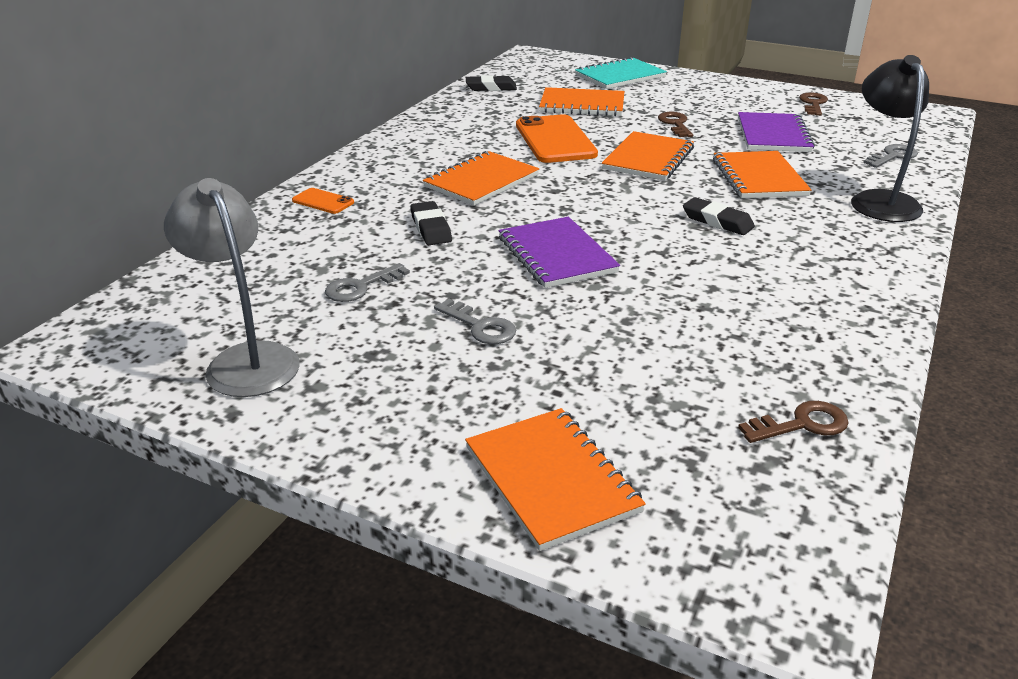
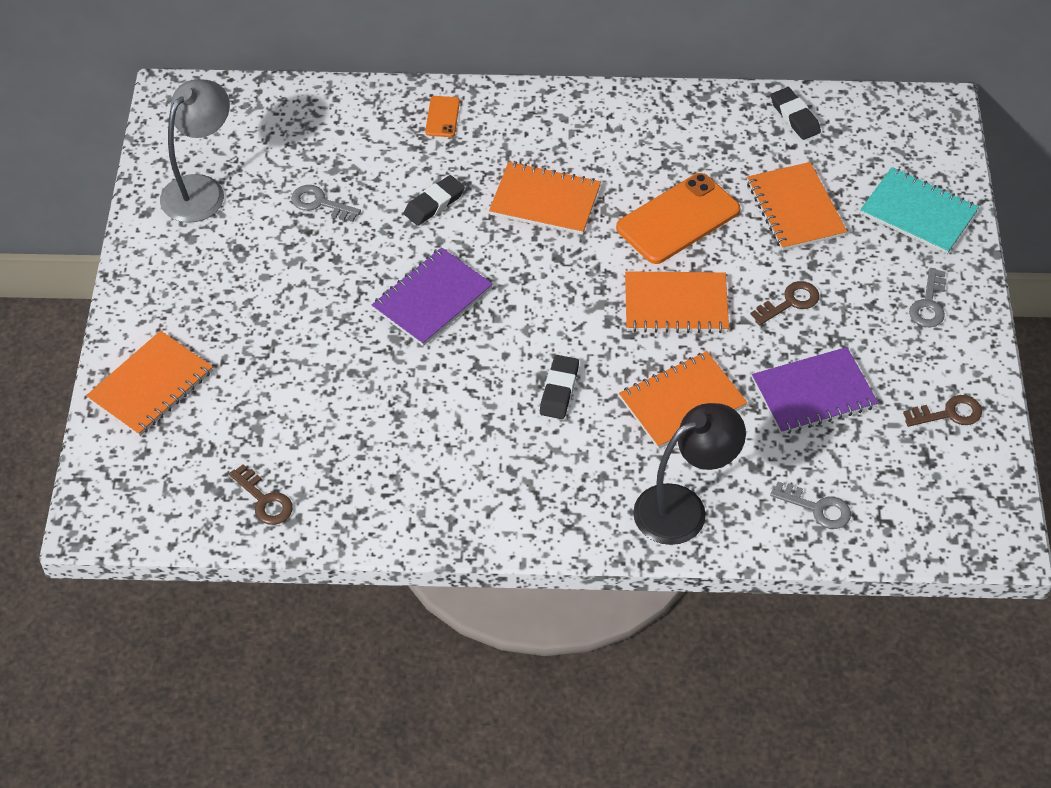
camera: 65 degrees right, 20 degrees up
grey key [434,299,516,344] -> grey key moved to [909,268,946,327]

